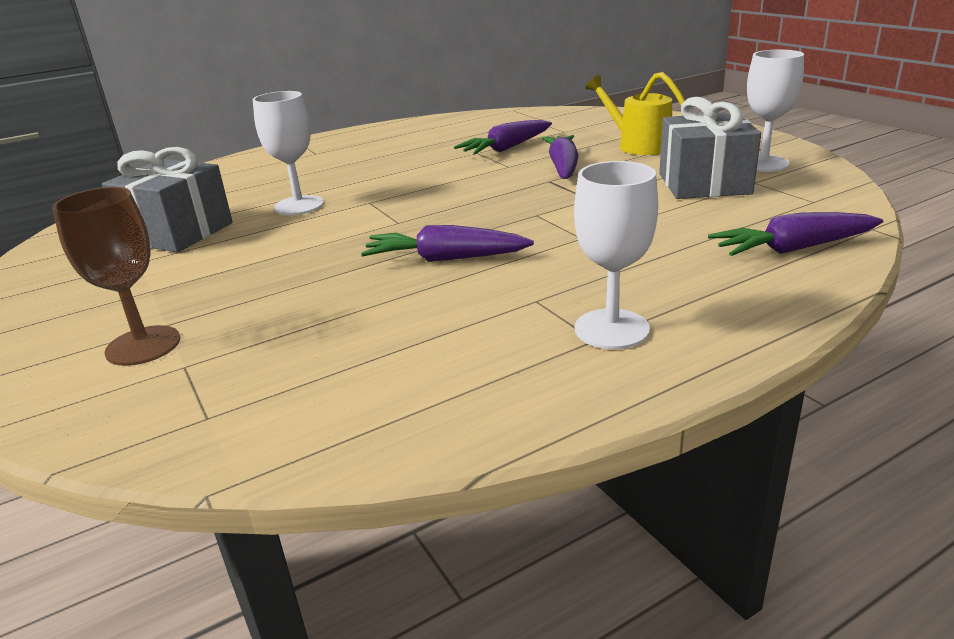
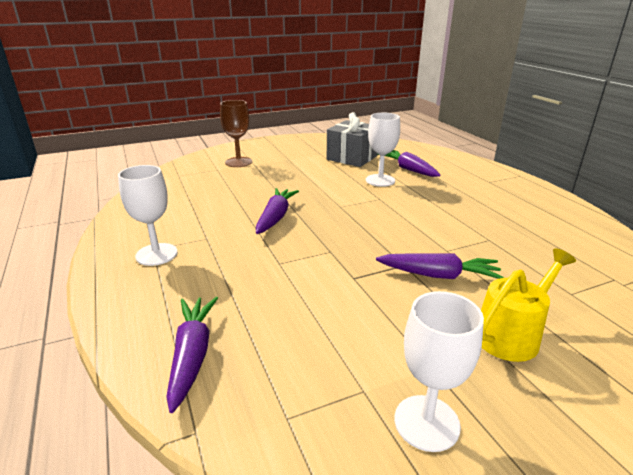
camera: 95 degrees right, 0 degrees up
purple carrot [454,120,552,155] -> purple carrot moved to [377,150,440,177]
grey gift [659,97,761,199] -> none

